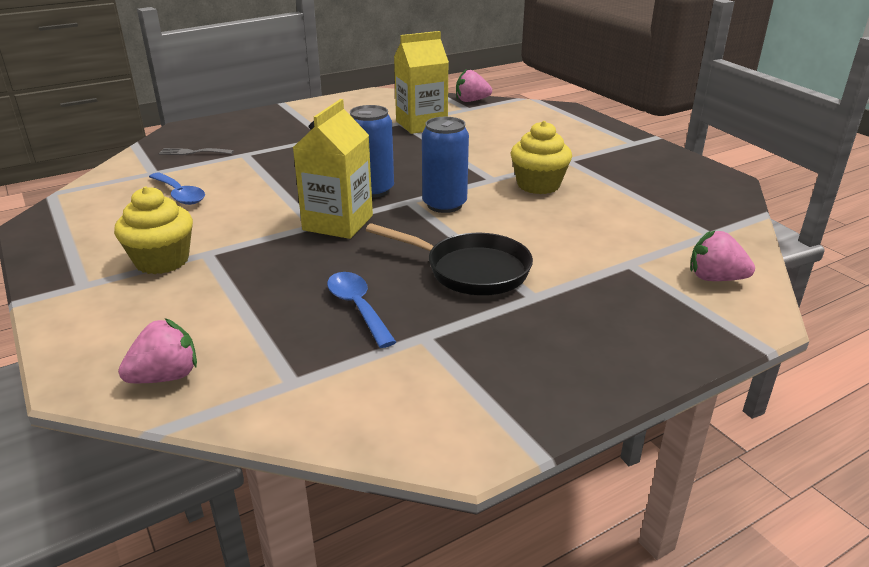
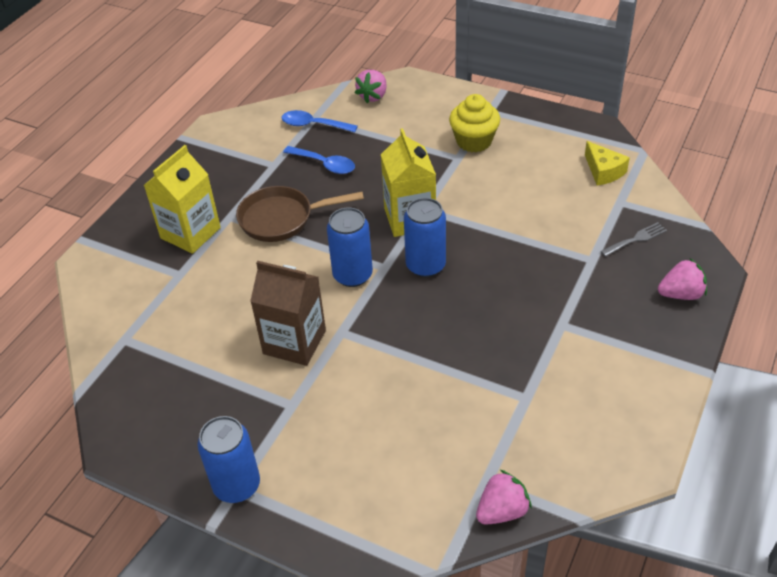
camera: 150 degrees right, 15 degrees up
blue spoon [149,172,205,205] -> blue spoon moved to [282,110,358,132]
black pan [366,223,533,295] -> brown pan [236,186,364,242]
yellow carton [394,31,449,134] -> yellow carton moved to [144,145,221,254]
yellow cupcake [511,121,572,194] -> brown carton [250,261,326,366]
pink strawberry [690,230,755,281] -> pink strawberry moved to [658,259,707,300]
none -> blue can [197,416,260,503]
none -> yellow cheese [585,141,630,186]

